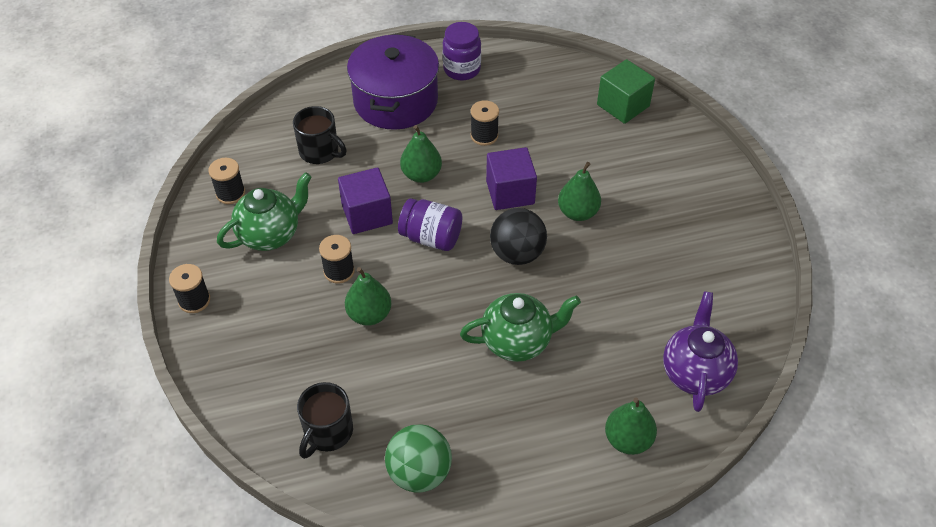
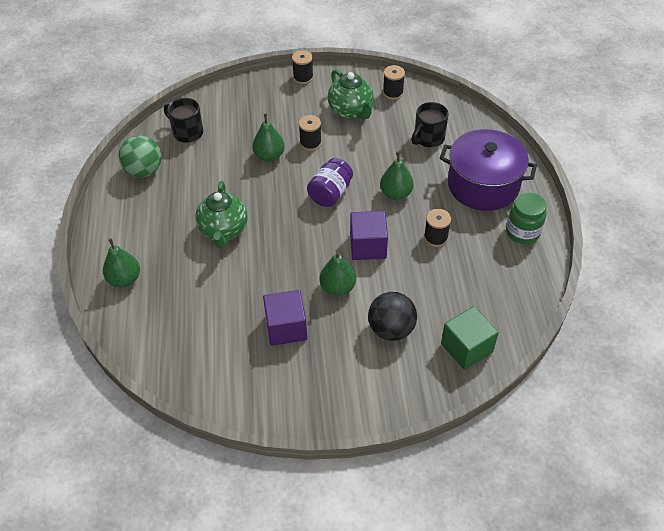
camera: 100 degrees right, 0 degrees up
purple cube [338,167,393,234] -> purple cube moved to [263,290,307,346]
purple jar [442,22,481,81] -> green jar [506,193,546,244]
black ball [490,208,547,265] -> black ball moved to [368,292,417,341]
purple teapot [663,291,738,412] -> none

